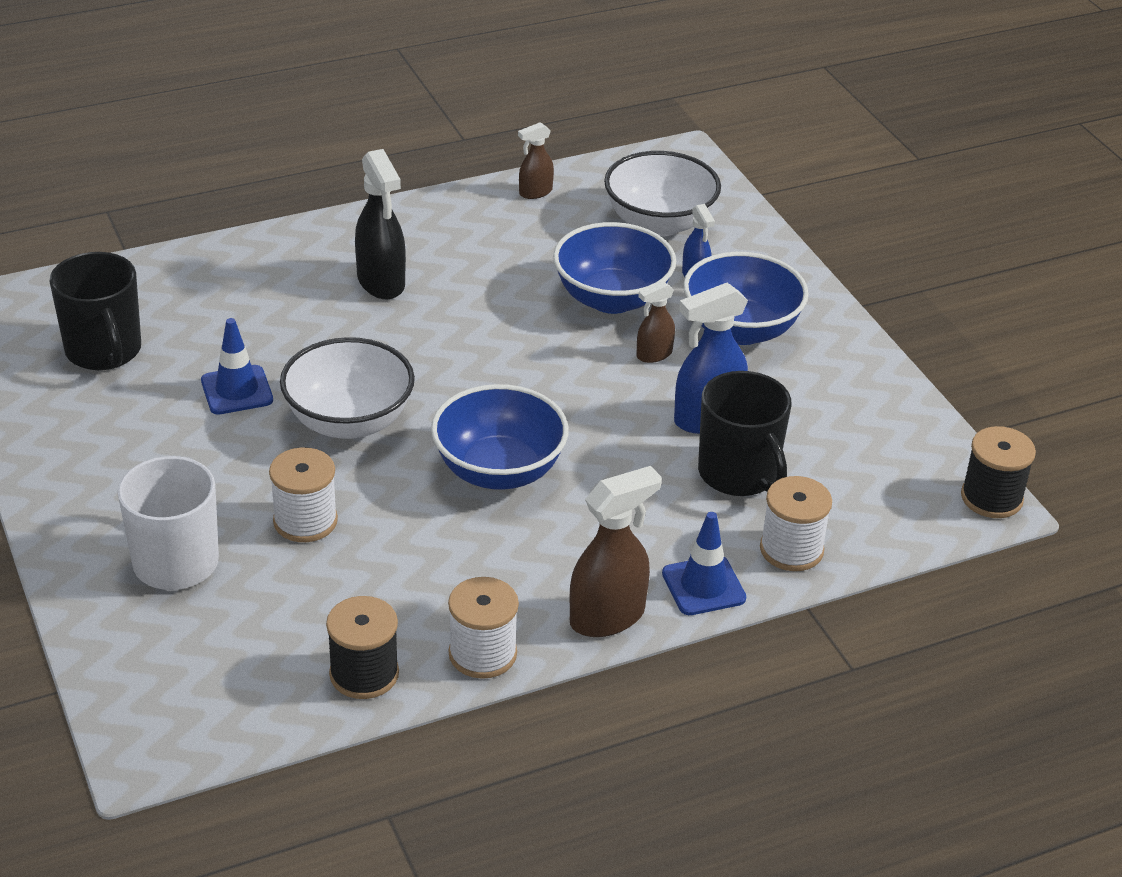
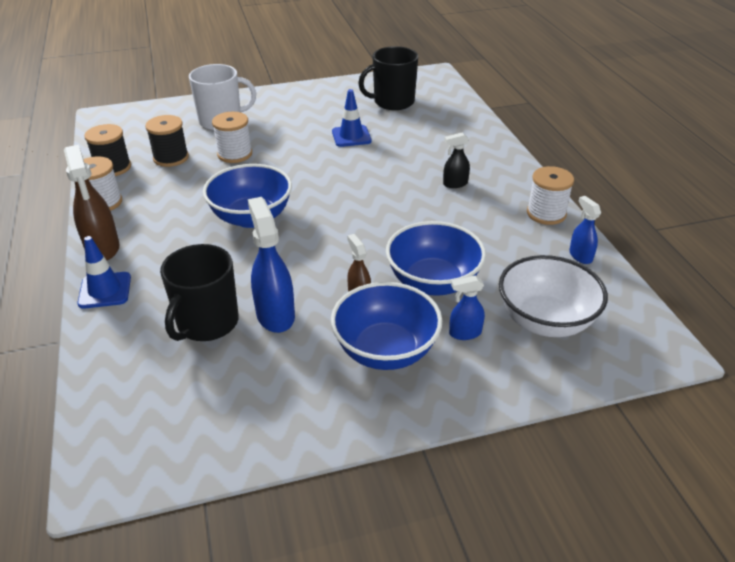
camera: 100 degrees right, 0 degrees up
white bowl [280,337,415,439] -> none
black spray bottle [355,149,406,299] -> black spray bottle [443,132,470,188], size x0.56
brown spray bottle [518,122,554,199] -> blue spray bottle [569,196,601,264]
black mug [698,371,792,496] -> black mug turned 45 degrees counterclockwise [160,244,239,341]
white spool [760,476,832,571] -> white spool moved to [527,166,574,225]
black spool [961,426,1036,518] -> black spool moved to [145,115,189,167]

